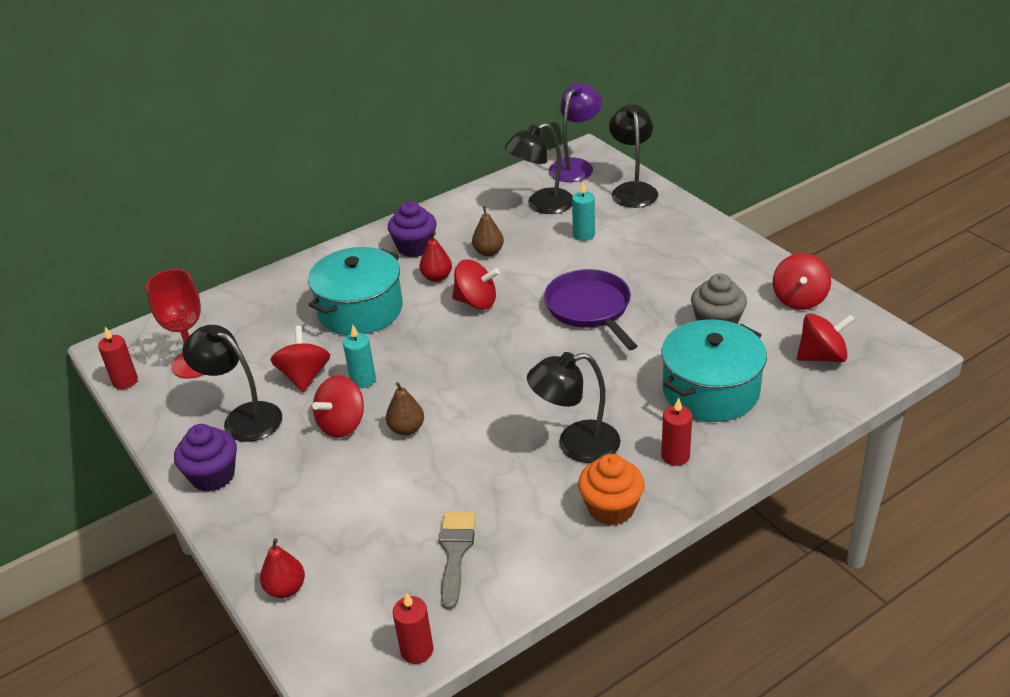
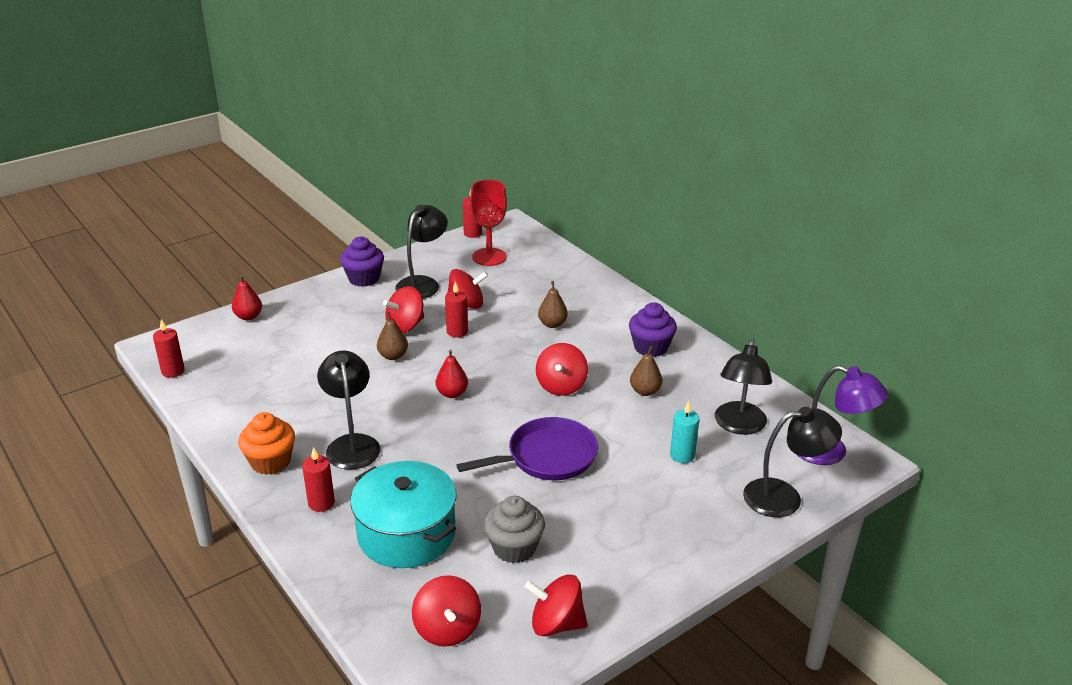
camera: 85 degrees right, 5 degrees down
turquoise pot [308,247,403,335] -> brown pear [538,281,568,328]
red spinning top [312,375,364,438] -> red spinning top turned 75 degrees counterclockwise [383,286,424,333]
turquoise candle [343,325,376,388] -> red candle [445,282,468,338]
red pear [419,231,452,282] -> red pear moved to [436,350,468,398]
grey brush [439,512,476,610] -> none
black lamp [505,123,573,214] -> black lamp turned 135 degrees counterclockwise [715,339,772,435]

